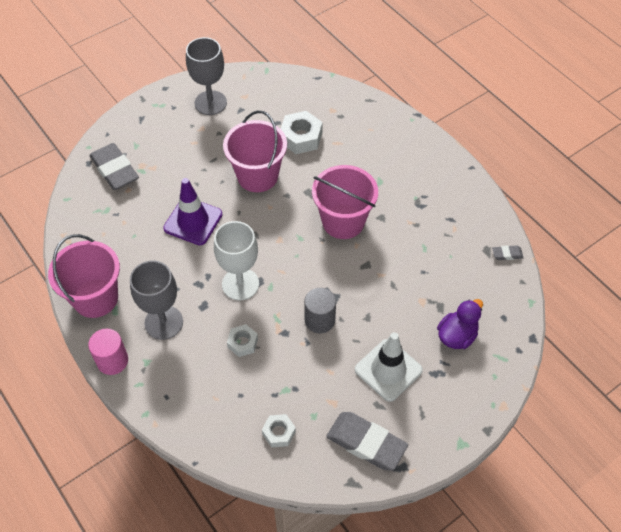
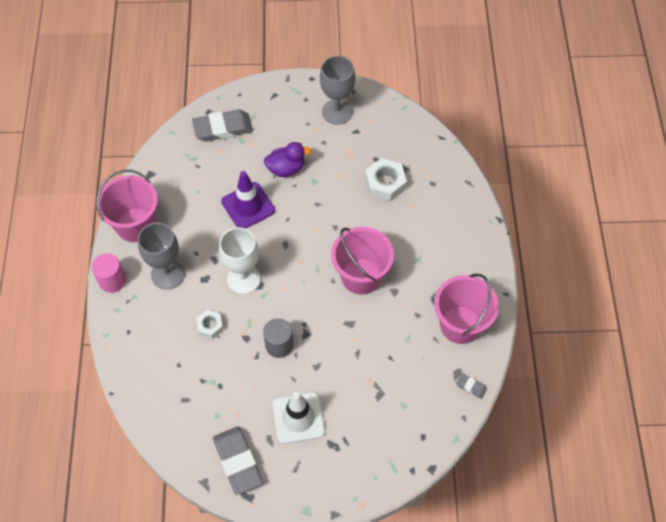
camera: 35 degrees right, 5 degrees up
grey eraser [89,143,139,190] -> grey eraser turned 75 degrees clockwise [192,109,253,142]
pink bucket [223,111,287,192] -> pink bucket moved to [434,274,499,344]
white nut [262,414,296,448] -> none
purple duck [437,299,483,349] -> purple duck moved to [264,142,311,177]

